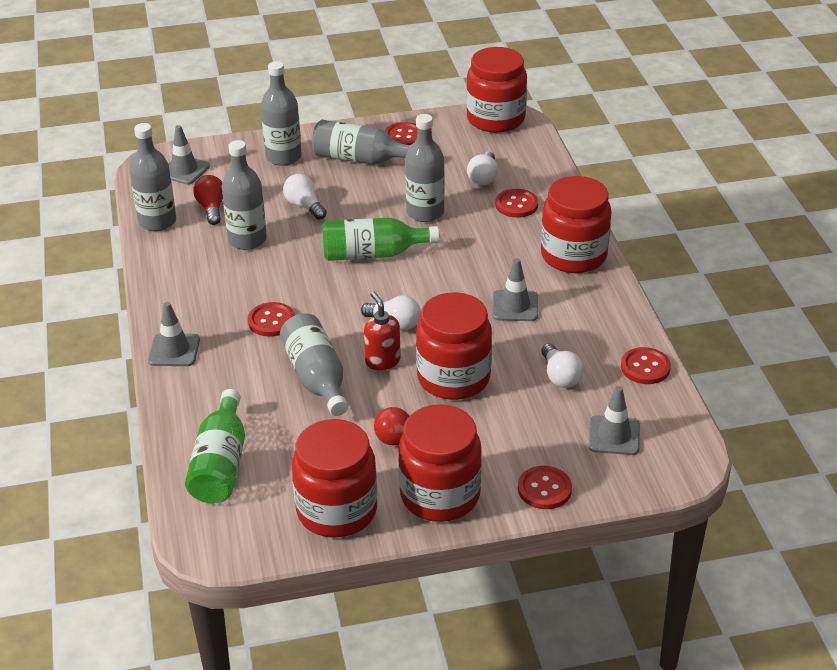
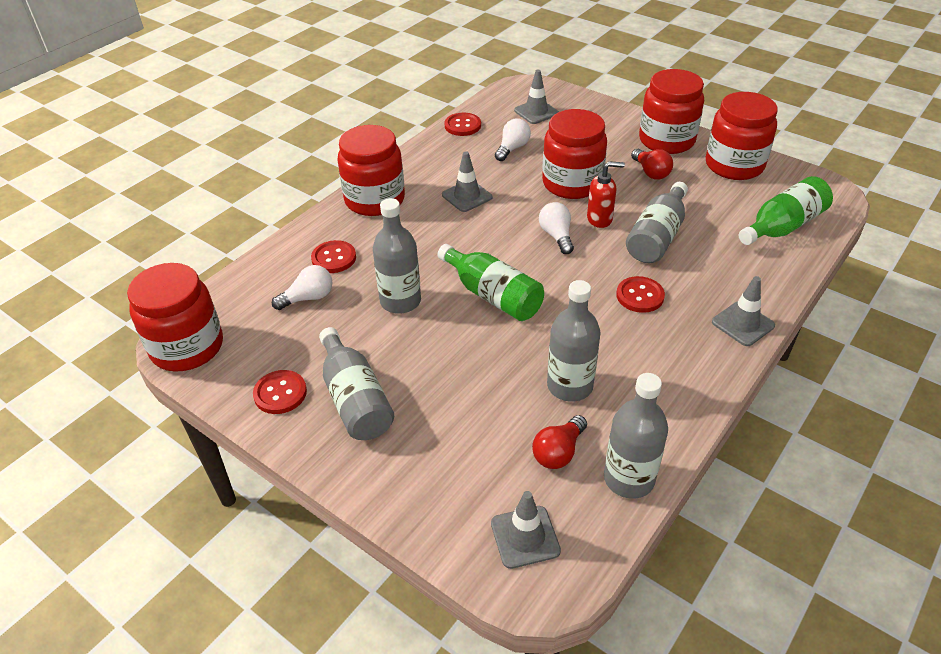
camera: 130 degrees left, 5 degrees up
grey bottle [261,61,302,166] -> none
white light bulb [283,174,327,220] -> none
red soap dispenser [364,291,401,370] -> red soap dispenser turned 120 degrees counterclockwise [587,161,625,228]
red button [518,466,572,509] -> none

